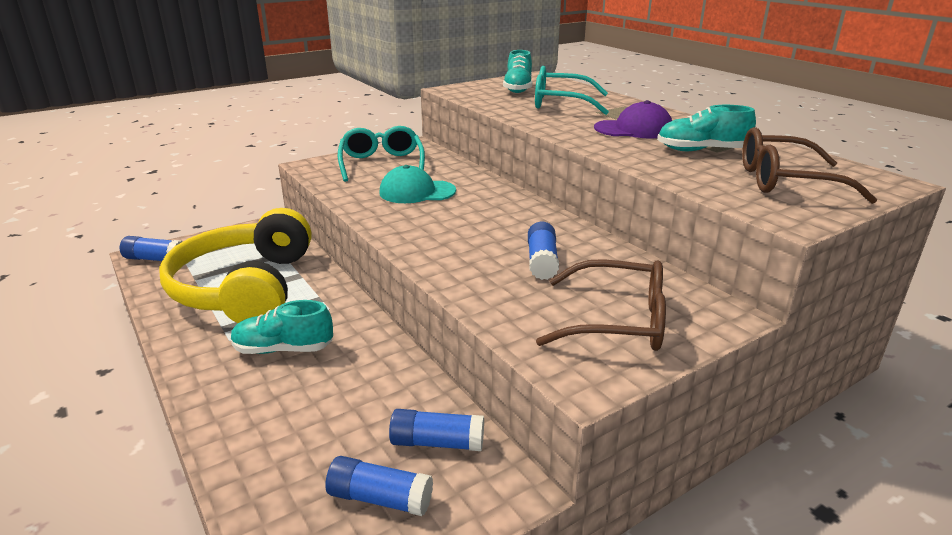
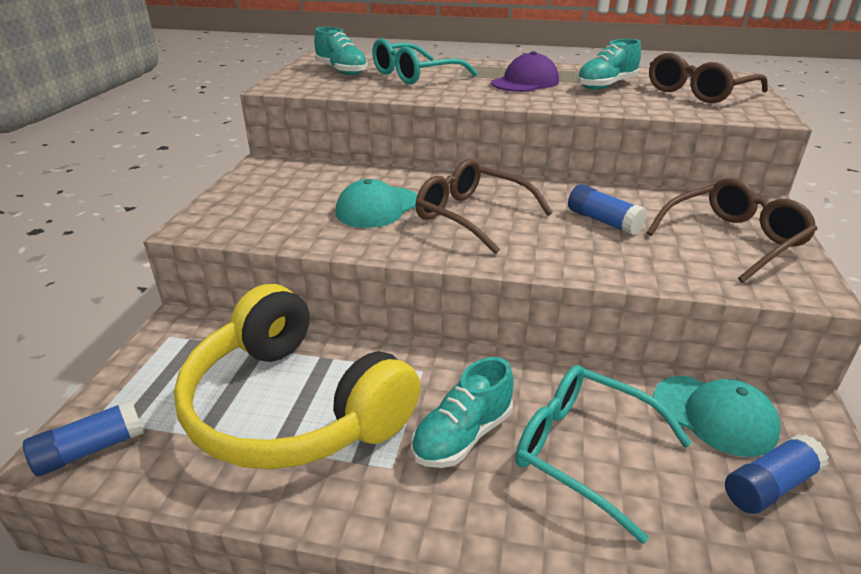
camera: 45 degrees left, 5 degrees up
turquoise glasses [338,126,425,182] -> turquoise glasses moved to [516,365,692,544]
blue glue stick [389,409,484,451] -> turquoise cap [653,376,781,457]
none -> brown glasses [415,159,553,255]

